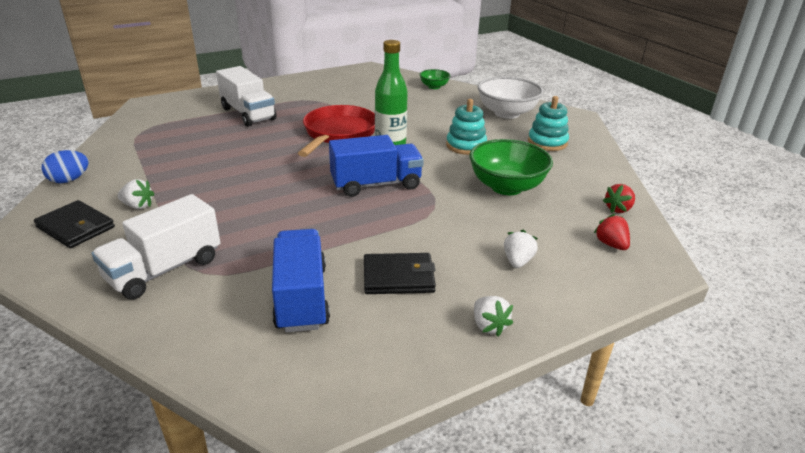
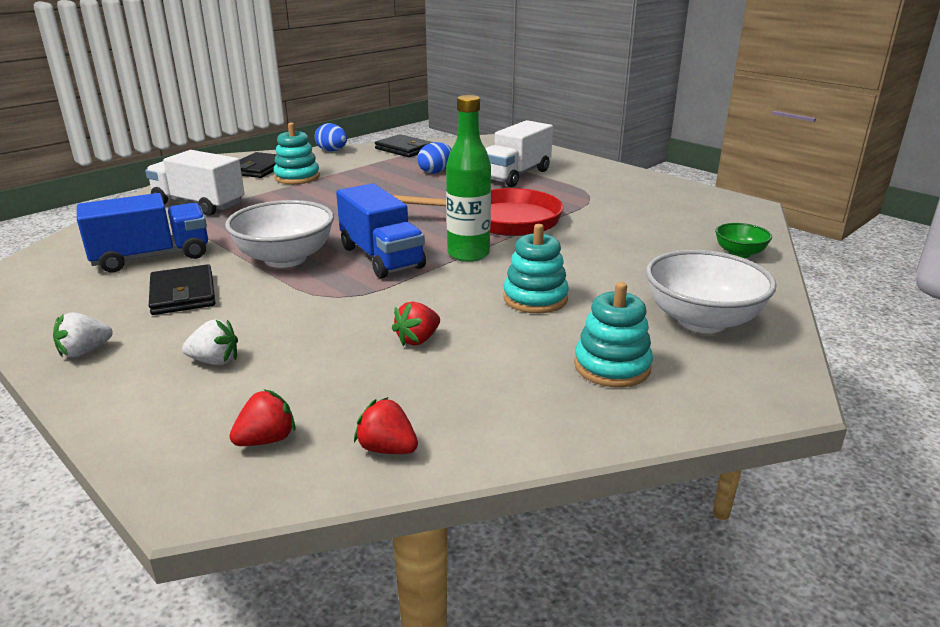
camera: 75 degrees right, 5 degrees down
white strawberry [117,179,154,209] -> turquoise stacking toy [273,122,320,184]
green bowl [469,139,553,195] -> red strawberry [392,302,440,346]
none -> white bowl [225,200,334,268]
none -> black wallet [375,134,433,157]
none -> blue egg [417,142,451,174]

